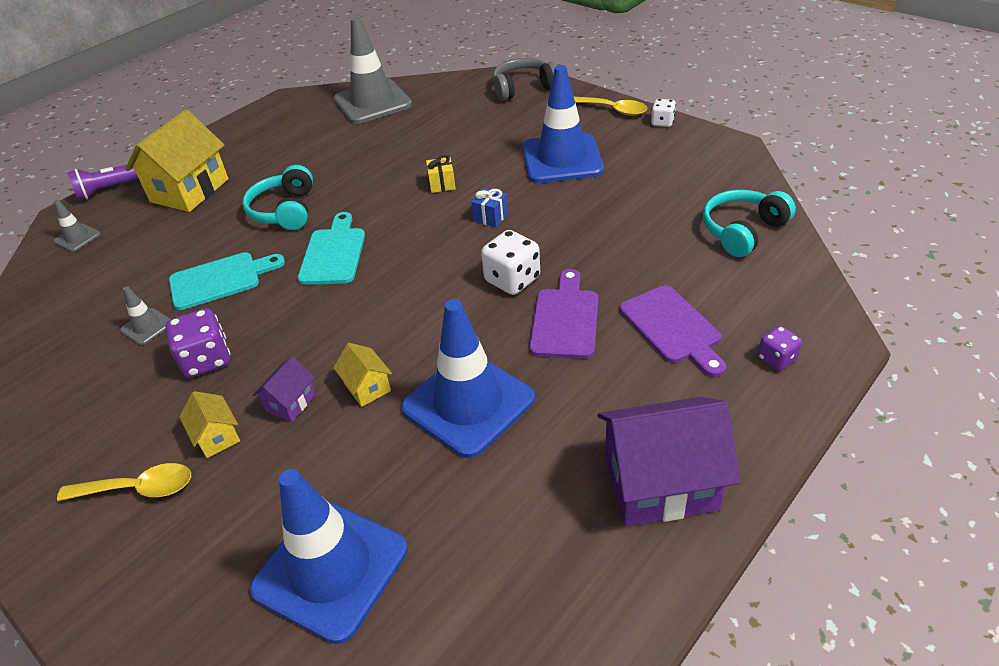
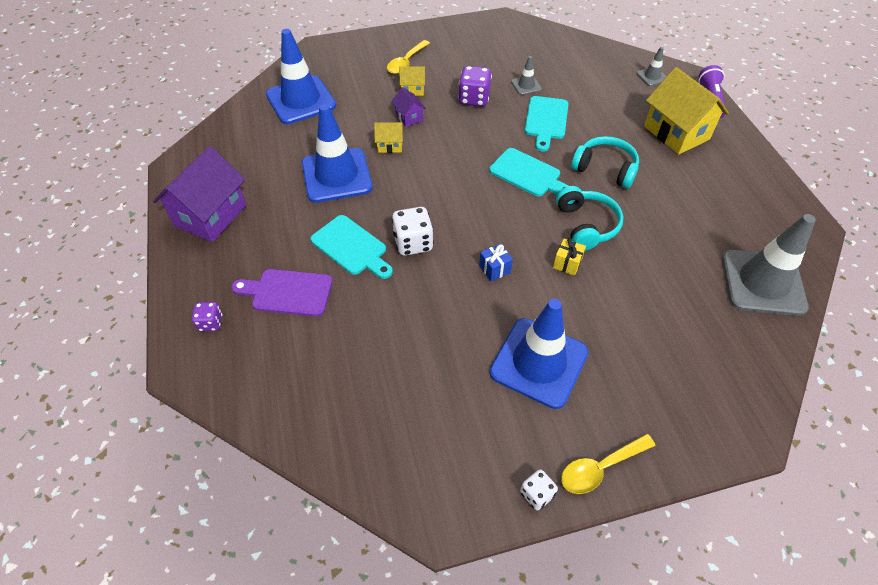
camera: 120 degrees right, 10 degrees up
grey headphones [493,58,557,101] -> none
purple cutting board [529,269,598,359] -> turquoise cutting board [311,215,393,279]
turquoise headphones [703,190,796,257] -> turquoise headphones moved to [556,186,624,251]

